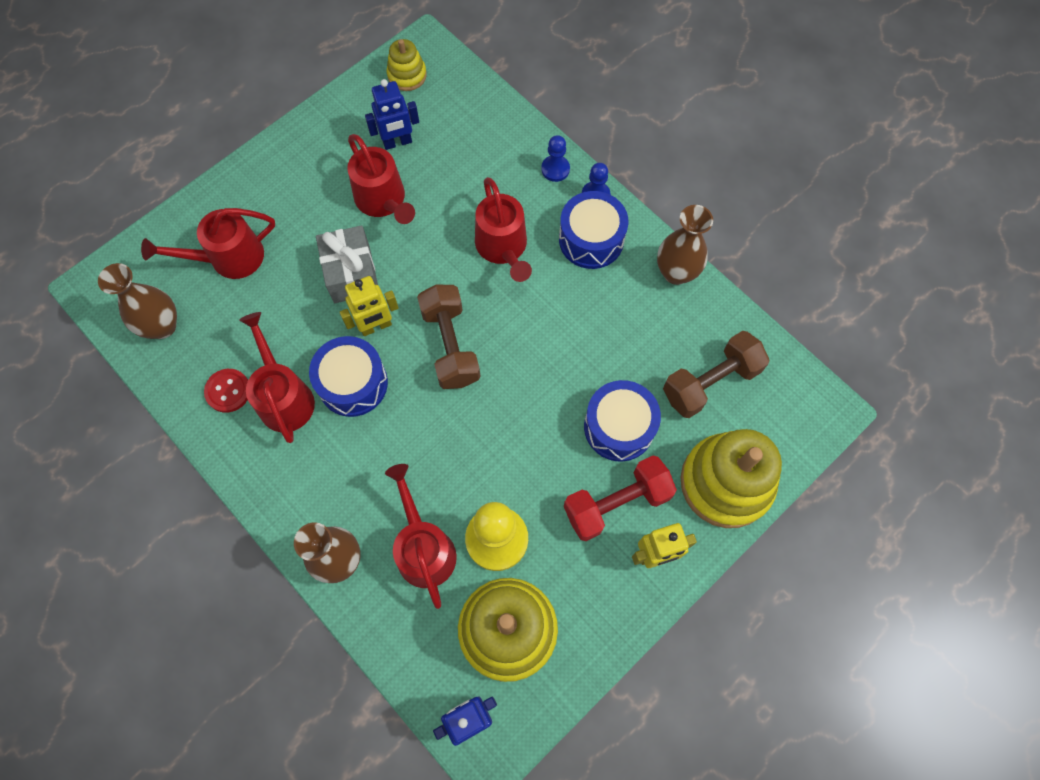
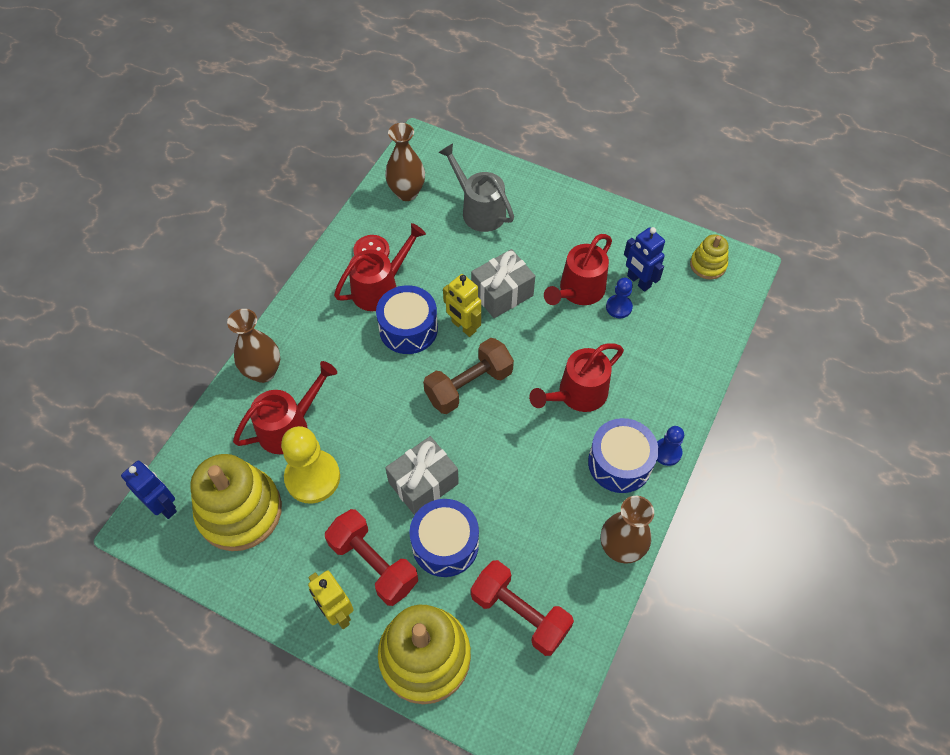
camera: 70 degrees right, 10 degrees down
red watering can [141,208,275,279] -> grey watering can [438,143,514,232]
blue pawn [541,135,570,182] -> blue pawn moved to [606,278,633,318]
brown dumbbell [663,331,769,418] -> red dumbbell [471,560,574,656]
none -> grey gift [385,436,459,515]

